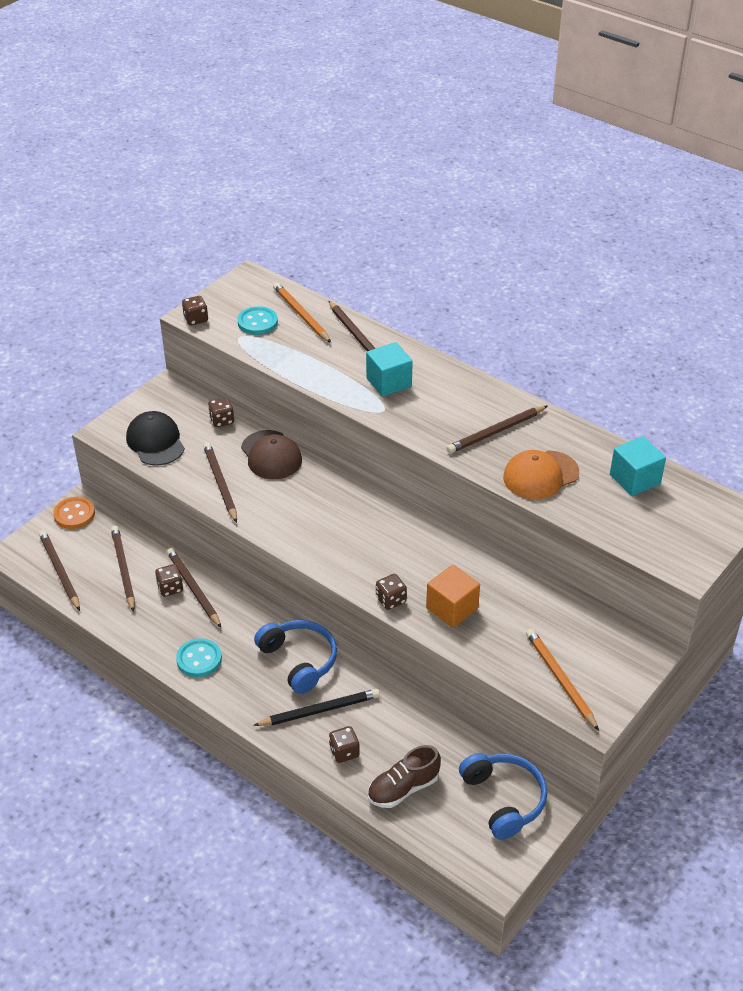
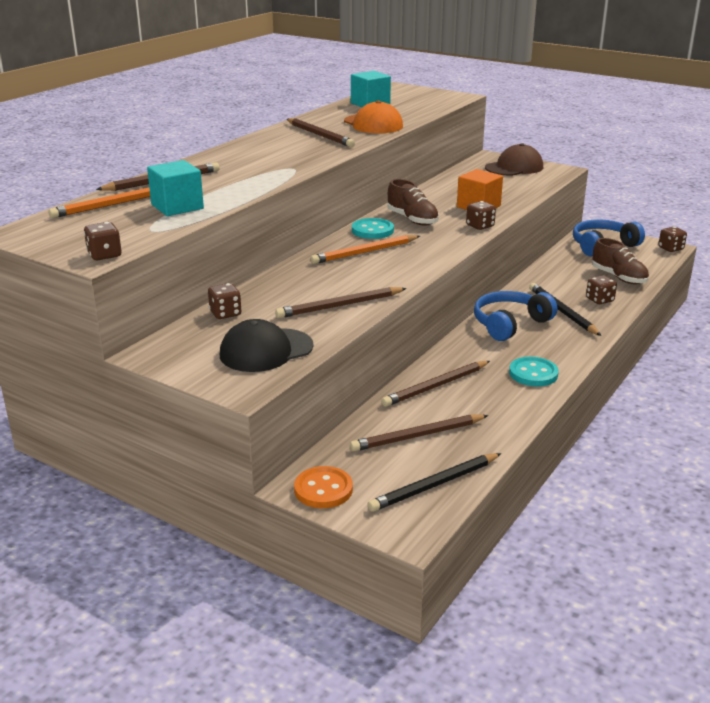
camera: 95 degrees left, 15 degrees down
brown pencil [39,530,80,611] -> black pencil [368,453,501,512]
brown dice [155,564,183,597] -> brown dice moved to [659,227,687,252]
turquoise button [237,306,278,335] -> turquoise button moved to [352,218,394,239]
brown cap [241,430,302,479] -> brown cap moved to [485,143,543,176]
turquoise cube [366,342,413,397] -> turquoise cube moved to [147,160,204,216]
orange pencil [526,628,599,731] -> orange pencil moved to [310,235,420,264]
none -> brown shoe [387,179,439,226]

